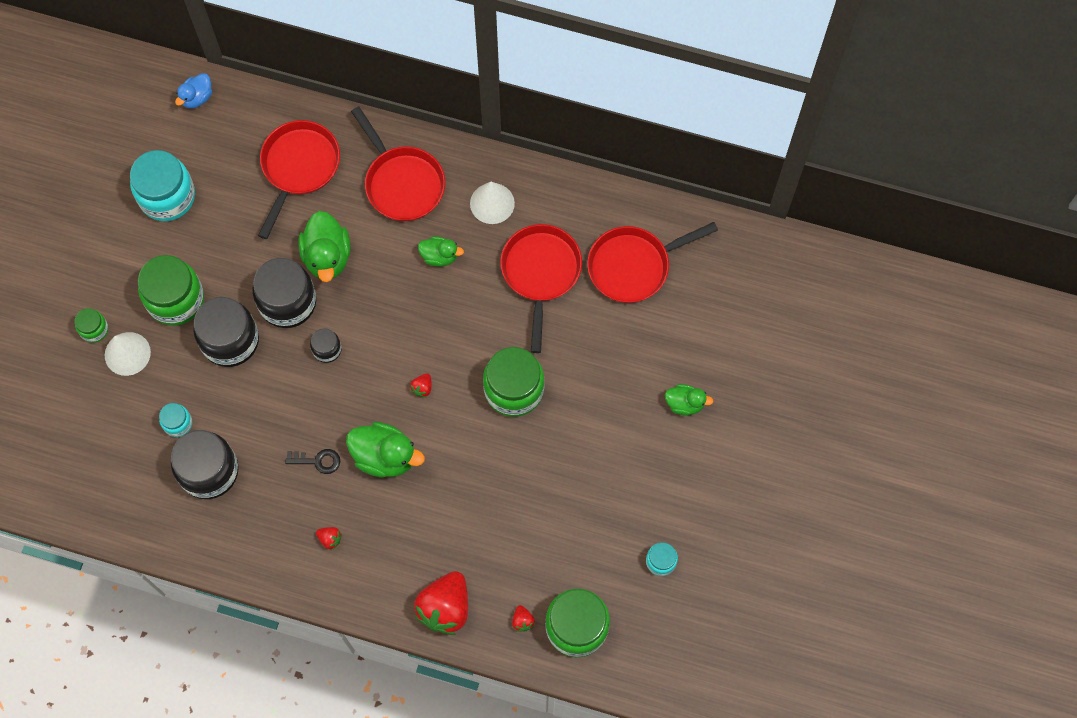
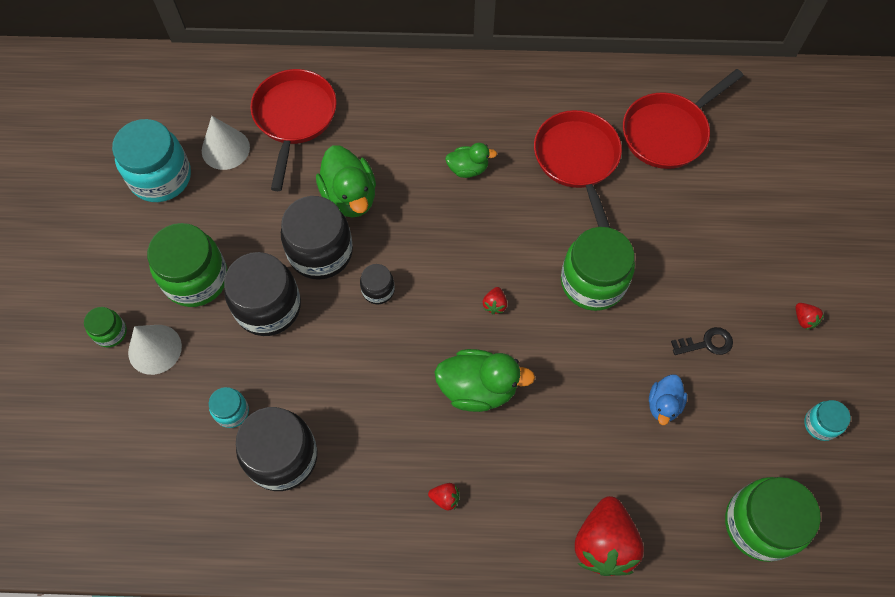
camera: 15 degrees left, 5 degrees down
blue duck [175,73,212,108] -> blue duck moved to [649,375,687,425]
black key [285,449,340,474] -> black key moved to [671,327,733,355]
red pan [351,106,445,221] -> none
white cone [470,182,515,224] -> white cone moved to [202,116,250,170]
red strawberry [512,605,535,632] -> red strawberry moved to [796,303,824,330]
green duck [665,384,713,416] -> none

